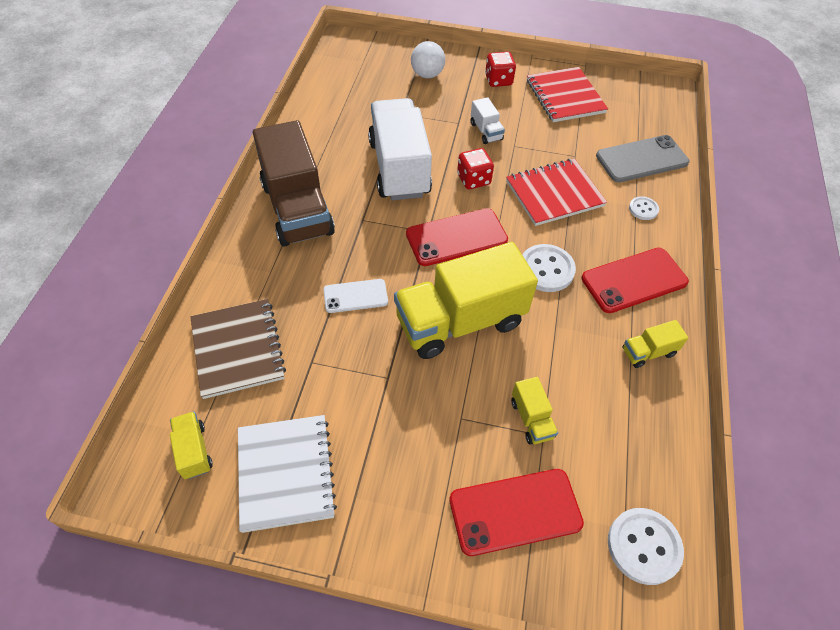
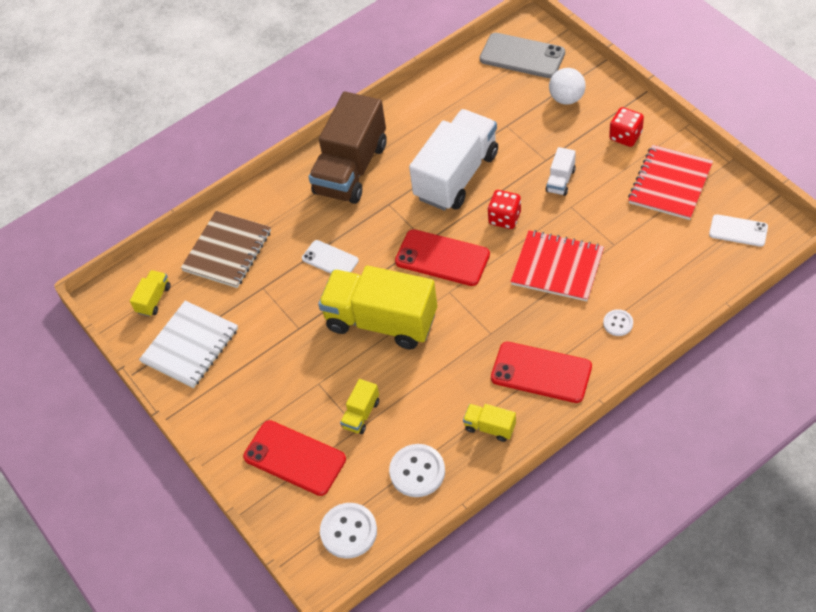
camera: 50 degrees right, 0 degrees up
white button [522,244,576,292] -> white button moved to [389,444,445,497]
grey phone [596,135,690,182] -> grey phone moved to [480,33,565,78]
none -> white phone [709,214,768,247]

